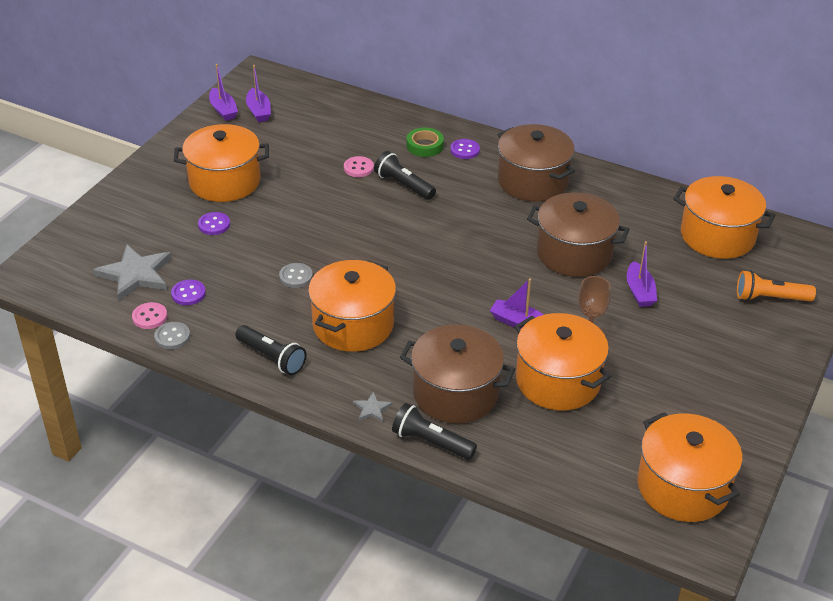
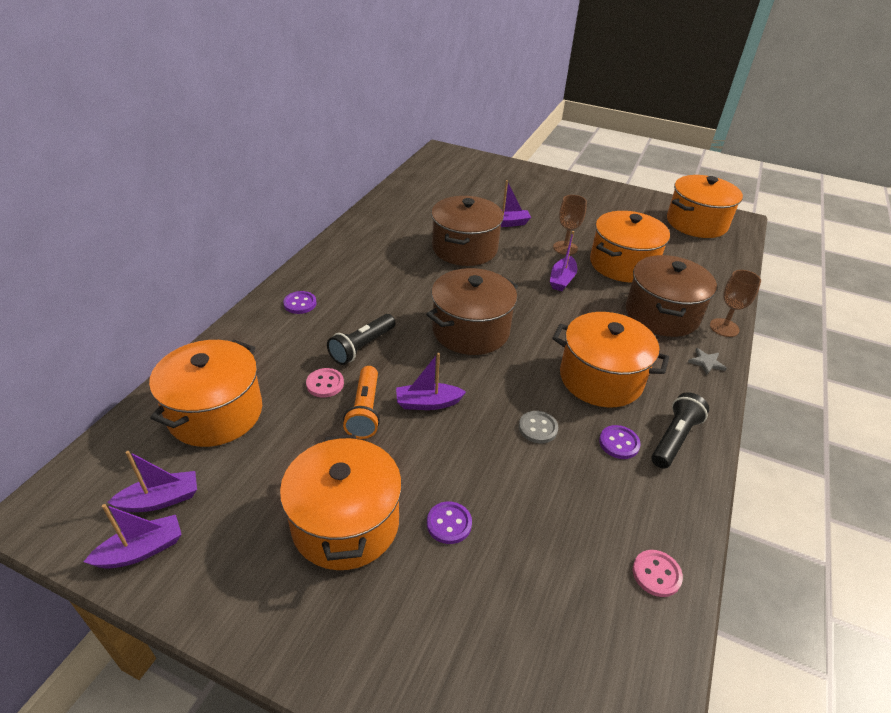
camera: 95 degrees left, 0 degrees up
grey star [93,244,172,301] -> none
grey button [154,322,190,349] -> none
purple button [171,280,206,305] -> purple button moved to [599,425,641,459]
black flashlight [392,403,477,460] -> brown goblet [710,270,761,337]
green tape [407,128,444,157] -> none
brown pot [497,124,575,202] -> brown pot moved to [426,268,518,355]
orange pot [674,176,775,259] -> orange pot moved to [149,340,262,447]
orange flashlight [737,271,816,301] -> orange flashlight moved to [343,366,380,439]
none -> purple boat [396,353,466,410]

